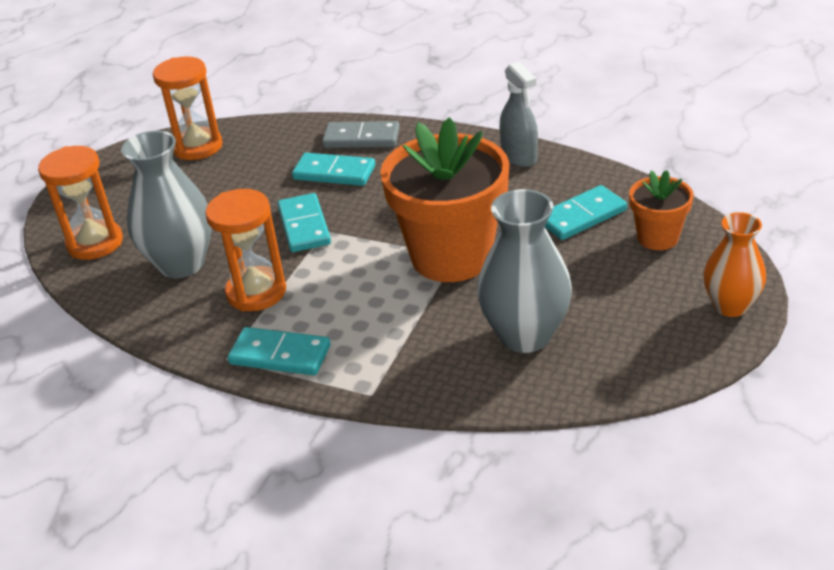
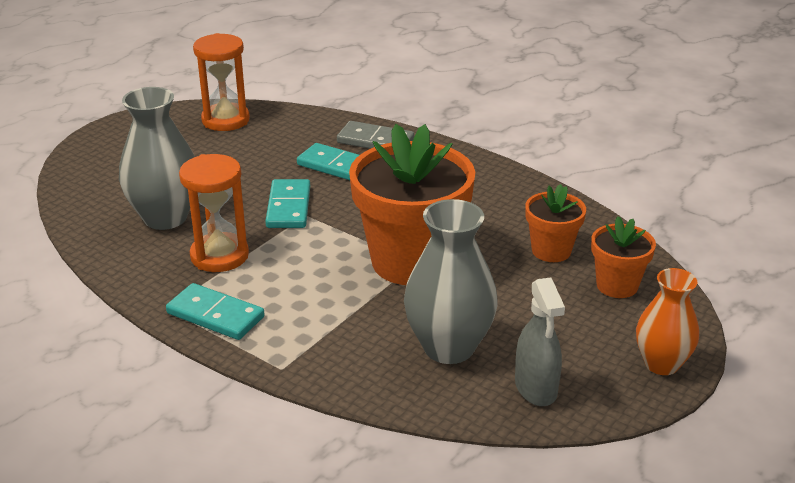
camera: 10 degrees right, 5 degrees down
orange hourglass [38,146,123,260] -> none
grey spray bottle [500,62,538,167] -> grey spray bottle moved to [515,277,565,406]
turquoise domino [545,185,627,240] -> orange flower pot [525,184,586,262]

